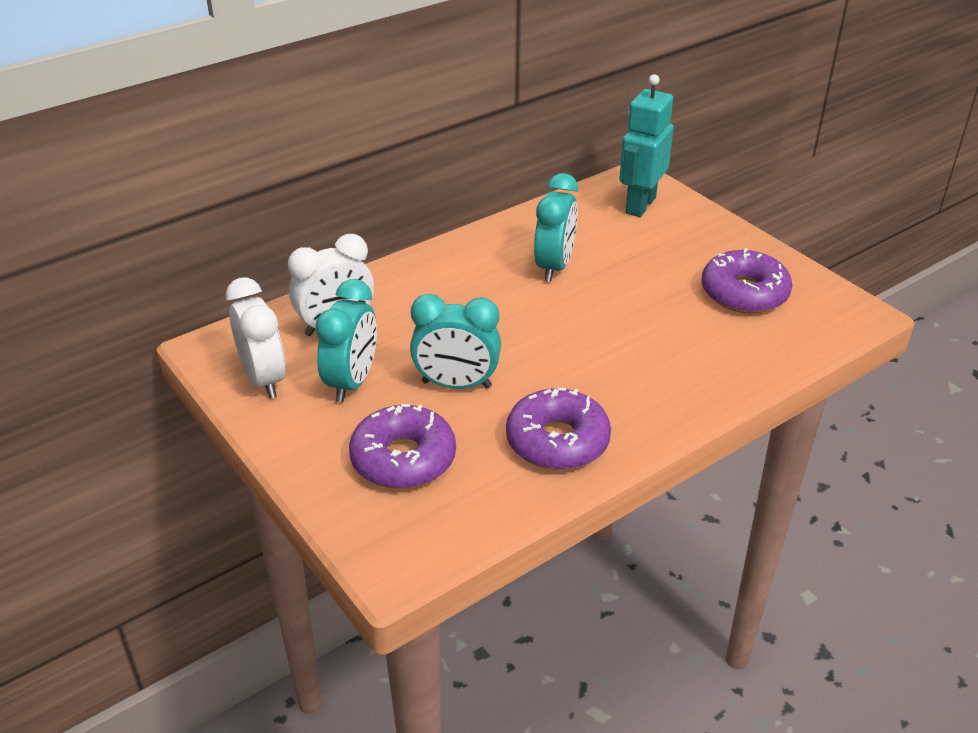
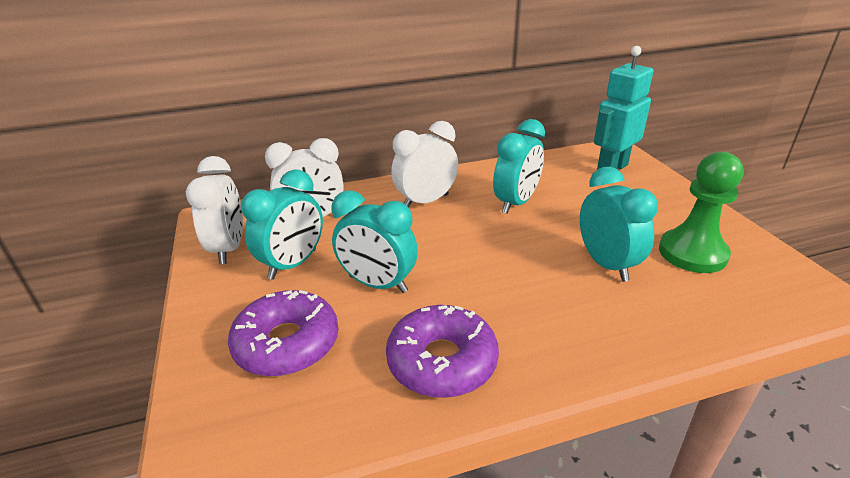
camera: 20 degrees right, 5 degrees down
purple donut [702,248,792,313] -> green pawn [659,152,744,273]
none -> white clock [391,121,458,207]
none -> turquoise clock [580,167,658,282]

